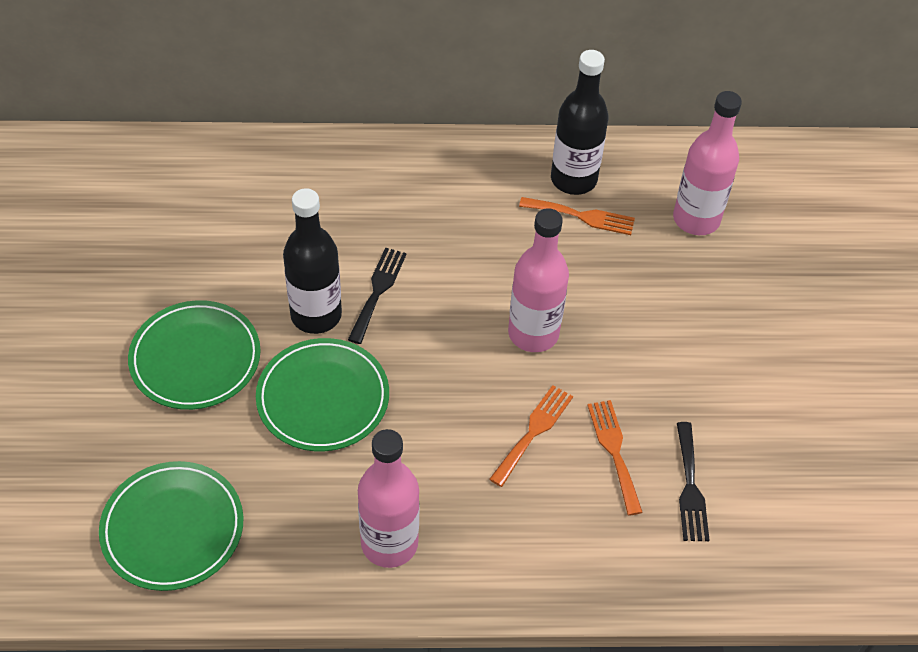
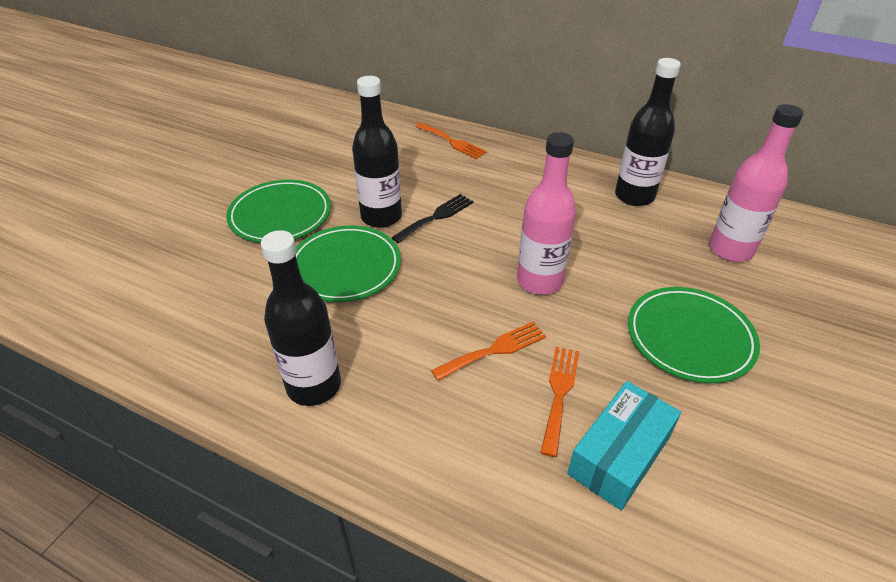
camera: 30 degrees right, 10 degrees down
green plate [99,461,243,591] -> green plate moved to [628,287,760,383]
pink bottle [358,429,420,568] -> black bottle [261,230,341,406]
orange fork [519,197,635,235] -> orange fork moved to [416,123,487,159]
black fork [677,422,709,541] -> turquoise box [567,381,681,511]

